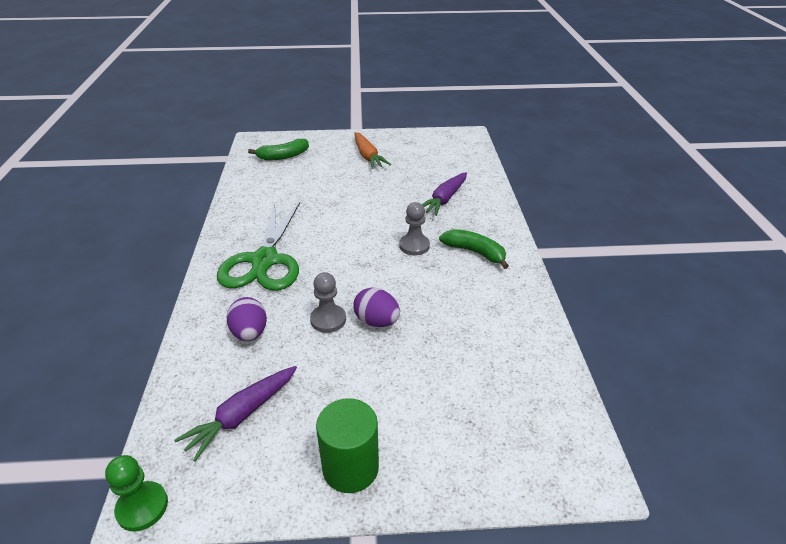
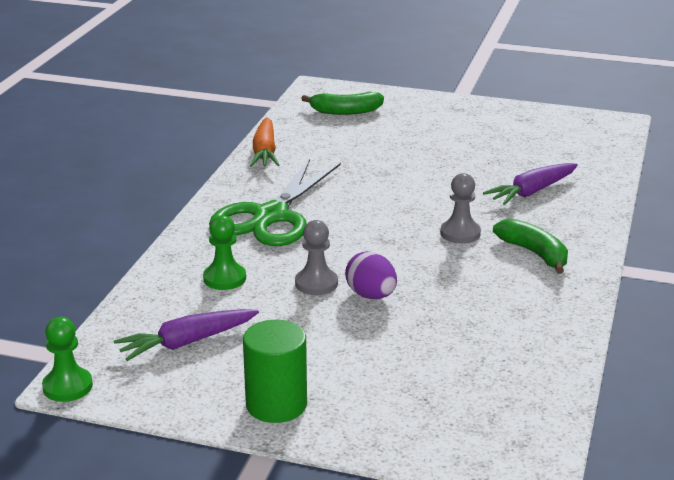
camera: 20 degrees right, 10 degrees down
purple egg [227,297,267,341] -> green pawn [203,215,246,290]
orange carrot [355,132,391,169] -> orange carrot moved to [250,117,279,167]

